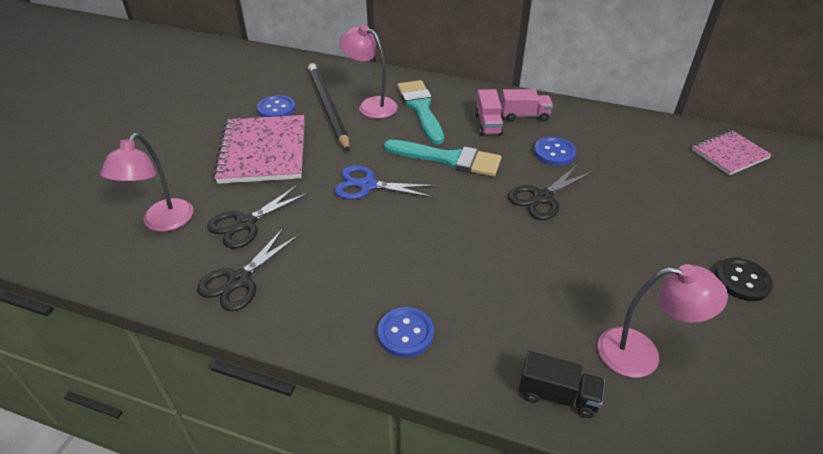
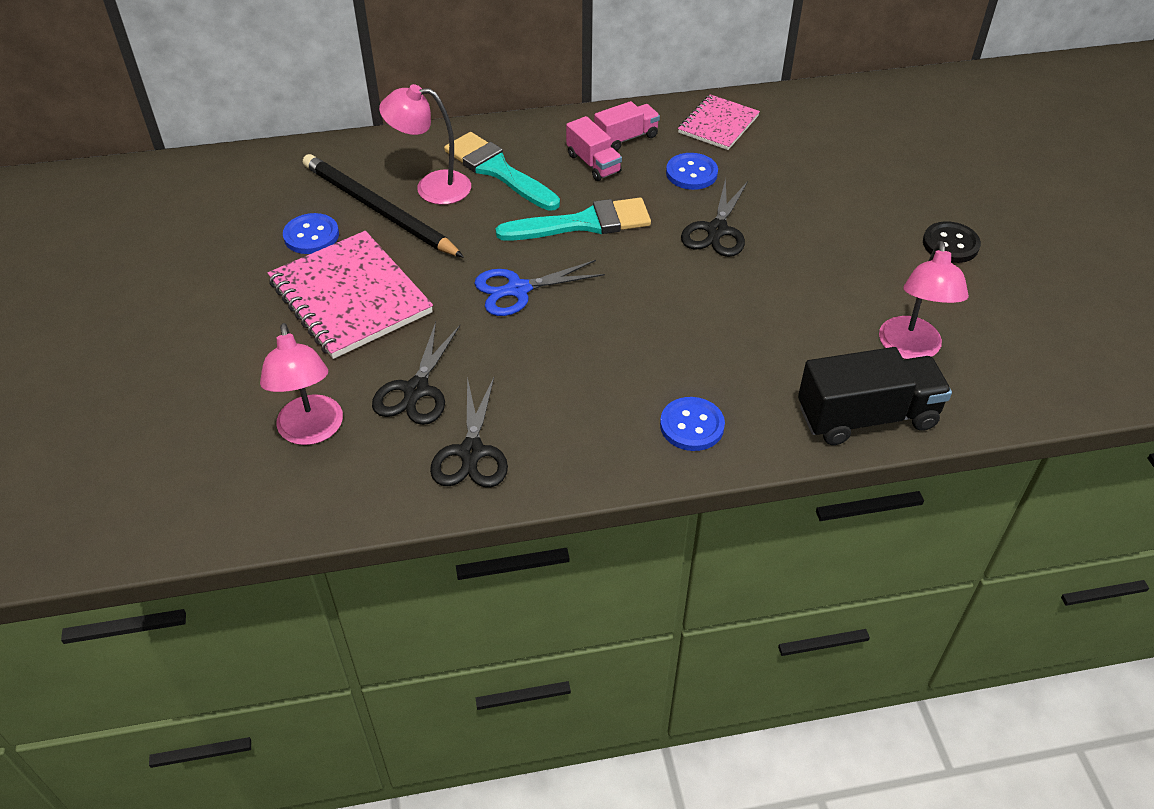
camera: 30 degrees left, 5 degrees up
black truck [519,351,605,418] -> black truck [798,347,952,445], size x1.69
pink lamp [597,264,728,378] -> pink lamp turned 120 degrees clockwise [879,241,969,359]
pink notebook [692,131,772,175] -> pink notebook moved to [678,94,760,150]

